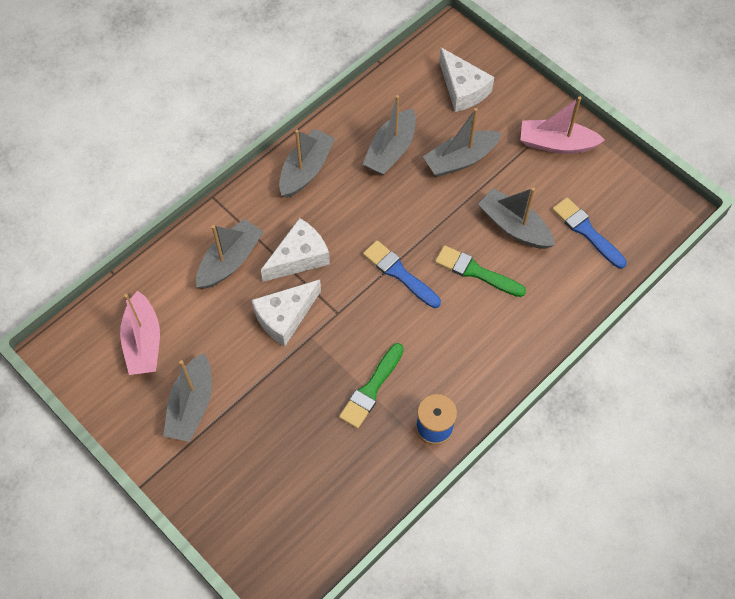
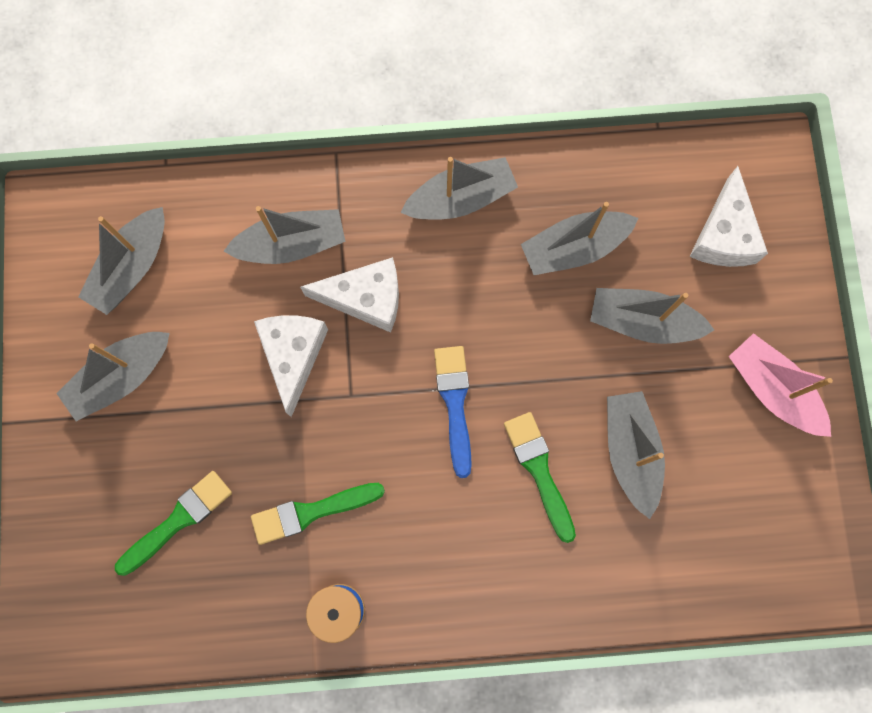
camera: 40 degrees right, 15 degrees up
pink boat [120,291,160,375] -> grey boat [78,207,165,315]
white cheese [252,280,321,347] -> white cheese turned 90 degrees clockwise [254,315,328,417]
blue brush [552,197,627,269] -> none
none -> green brush [115,471,232,576]

